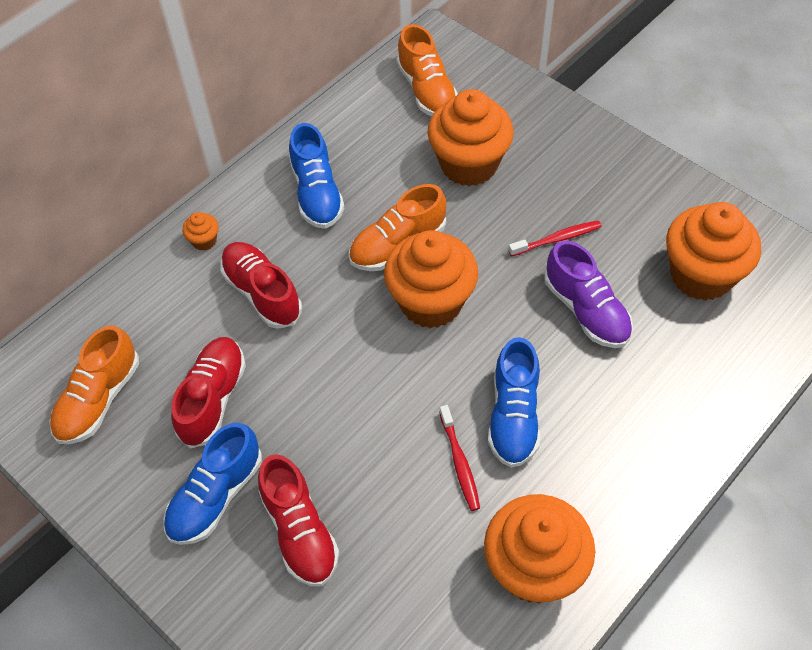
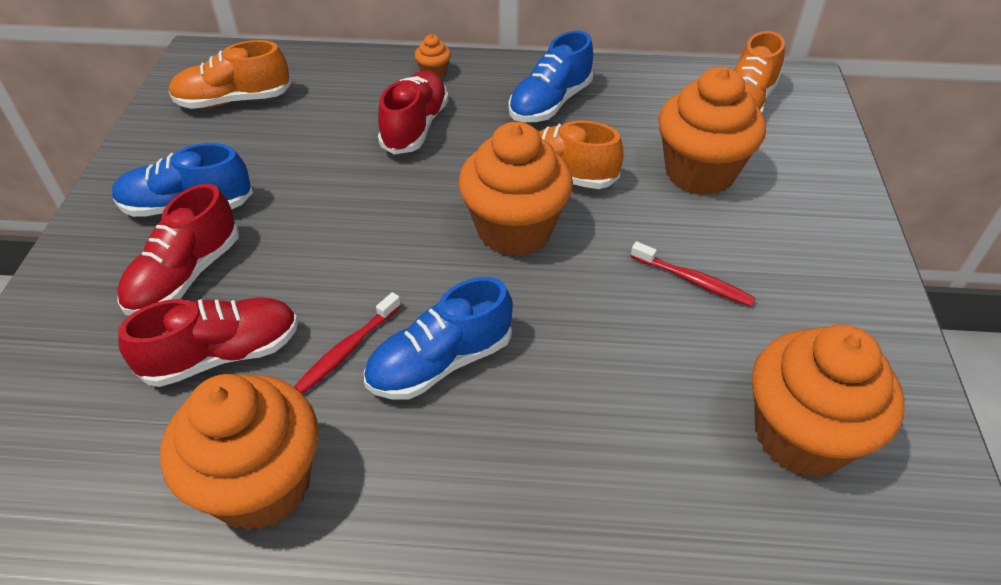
camera: 50 degrees right, 10 degrees down
red shoe [171,337,246,449] -> red shoe moved to [118,297,298,387]
purple shoe [544,241,633,348] -> none

